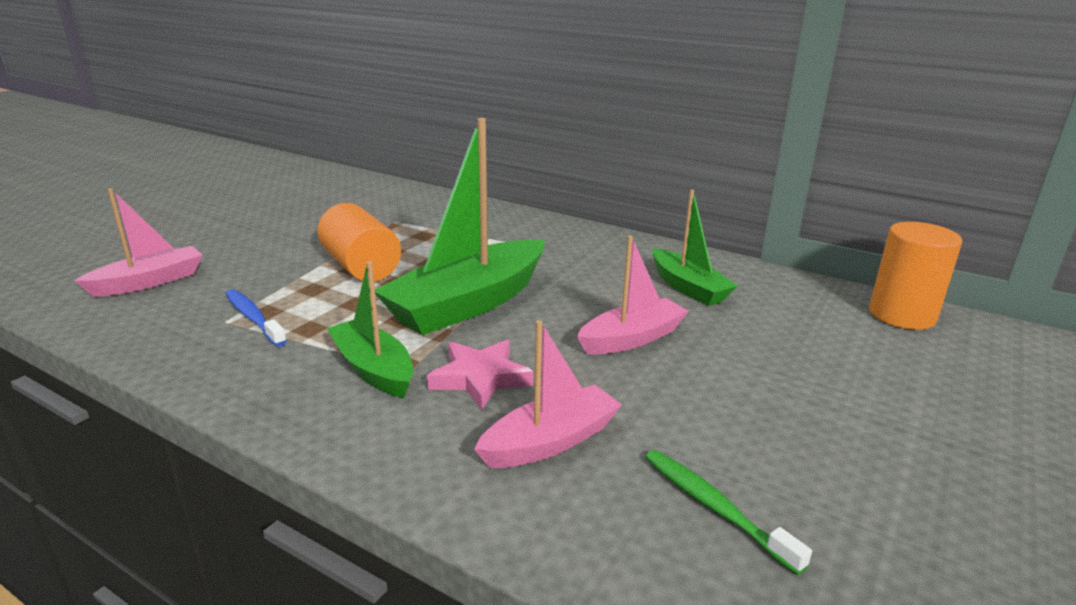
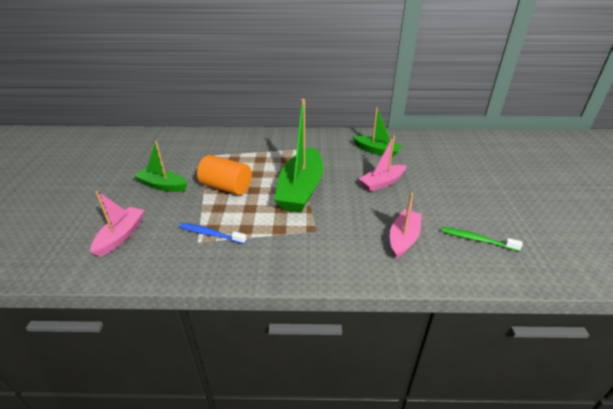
camera: 30 degrees left, 10 degrees up
green boat [327,261,413,398] -> green boat moved to [134,141,187,192]
pink star [427,340,534,410] -> none
pink boat [577,236,689,354] -> pink boat turned 150 degrees counterclockwise [359,135,407,192]
orange cylinder [869,222,962,330] -> none

